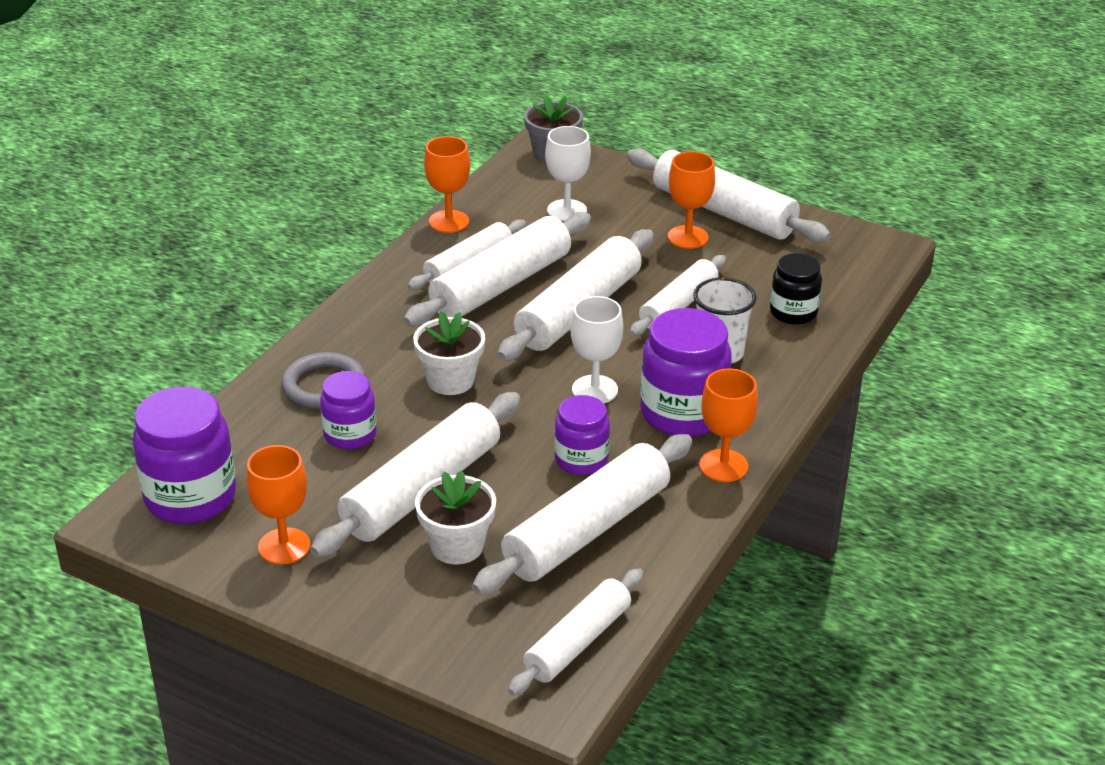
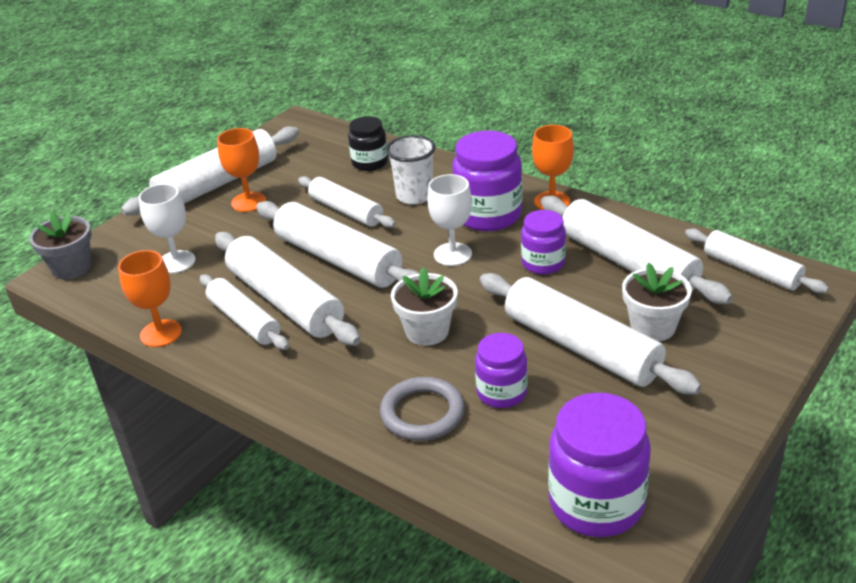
camera: 80 degrees left, 0 degrees up
orange goblet [247,445,310,565] -> none

